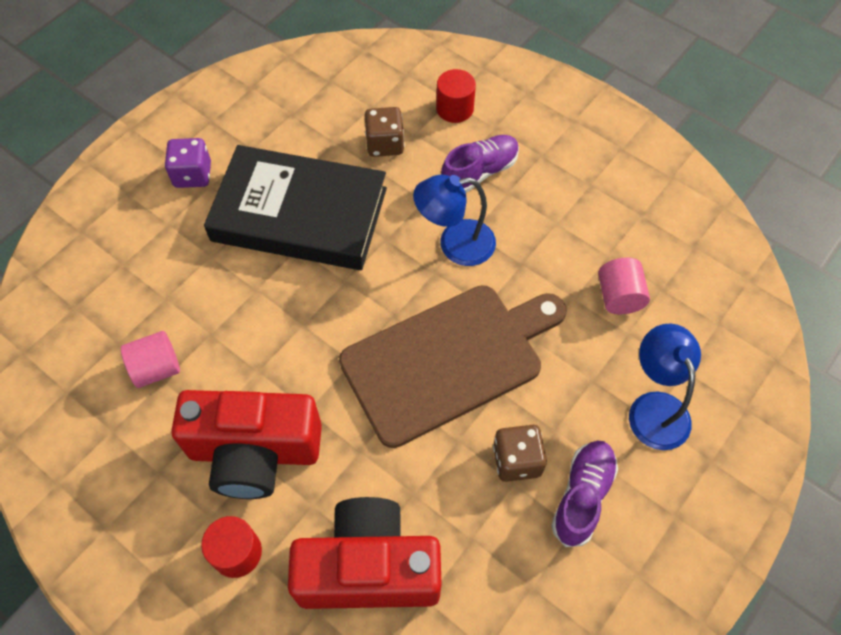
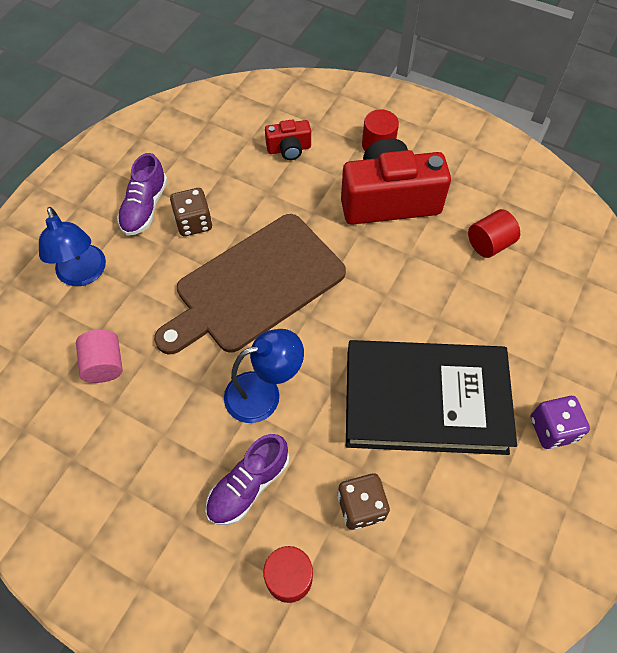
camera: 170 degrees right, 0 degrees up
pink cylinder [121,331,180,388] -> red cylinder [468,209,520,258]
red camera [288,497,442,609] -> red camera [265,120,311,160], size x0.47

